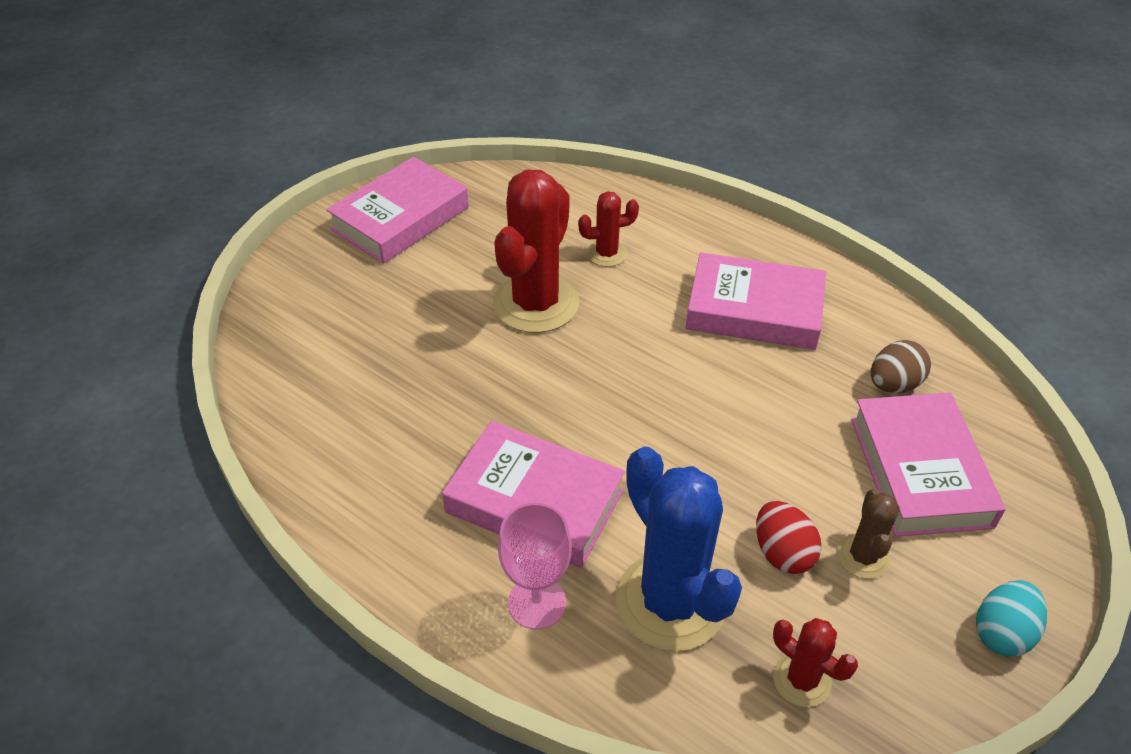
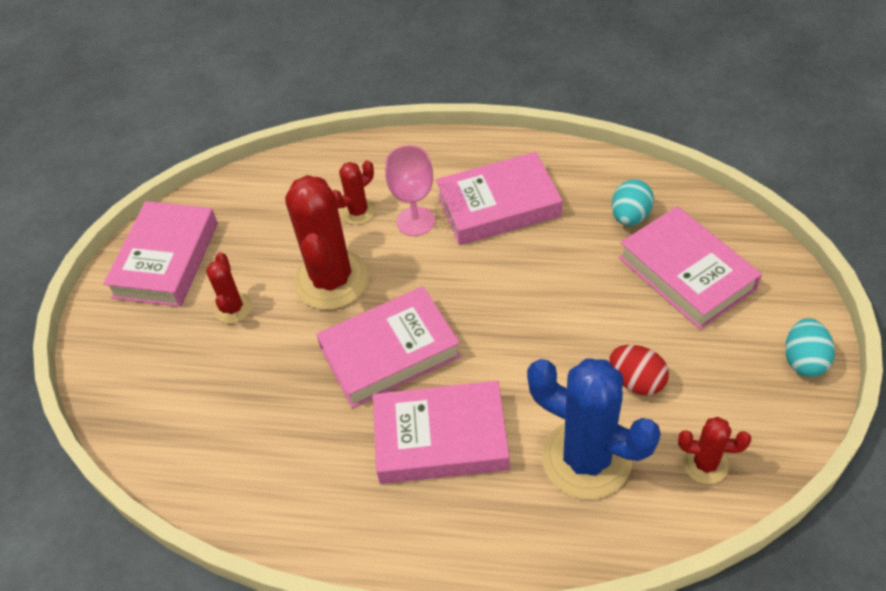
camera: 25 degrees left, 5 degrees up
pink goblet [498,503,572,630] -> pink goblet moved to [385,145,435,236]
brown cactus [837,489,900,579] -> none
brown egg [871,340,931,393] -> turquoise egg [612,179,654,226]
none -> red cactus [206,252,252,324]
none -> pink book [316,286,461,408]

